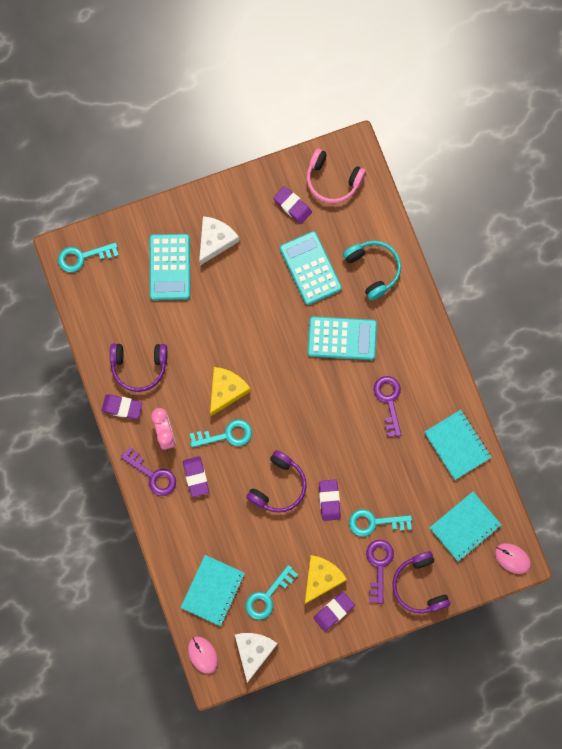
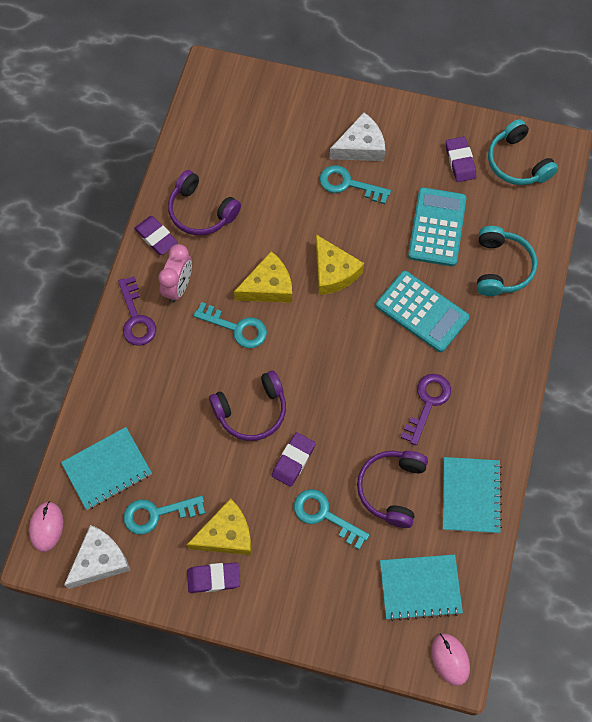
camera: 35 degrees right, 10 degrees down
turquoise key [58,242,119,272] -> turquoise key moved to [320,165,391,204]
turquoise calculator [150,234,190,300] -> none
purple eraser [183,456,209,497] -> none
pink headphones [307,149,366,203] -> turquoise headphones [488,119,558,185]
purple key [366,540,394,604] -> none
purple headphones [392,551,450,614] -> purple headphones moved to [357,451,428,528]
none -> yellow cheese [316,235,364,295]

